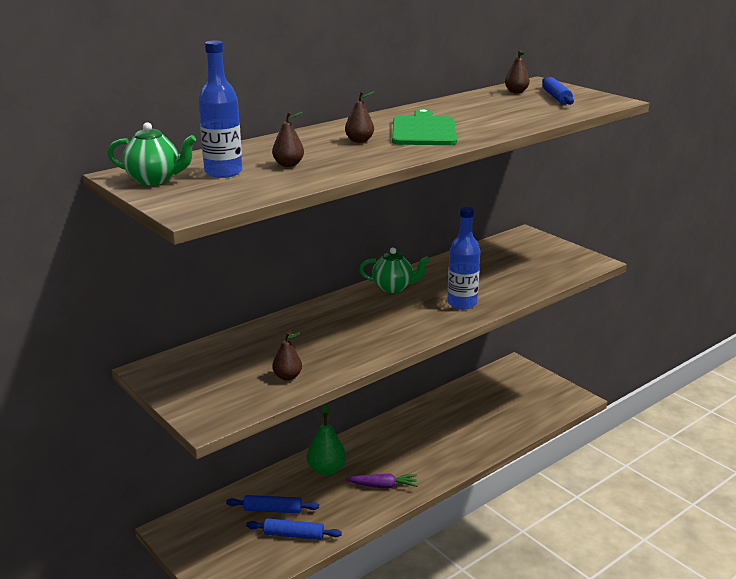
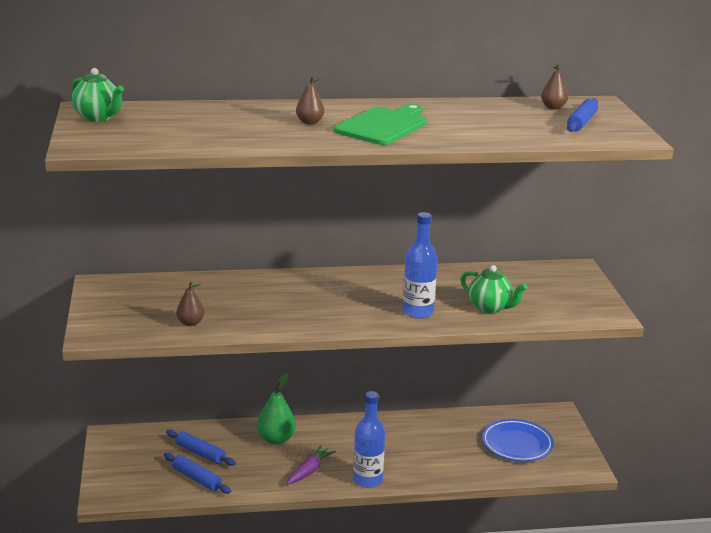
camera: 30 degrees right, 0 degrees up
blue bottle [198,41,242,178] -> blue bottle moved to [353,391,385,488]
brown pear [272,112,304,167] -> none
purple carrot [346,473,417,488] -> purple carrot turned 90 degrees counterclockwise [286,445,336,485]
green teapot [359,248,430,293] -> green teapot moved to [460,265,527,313]
none -> blue plate [482,419,554,462]

